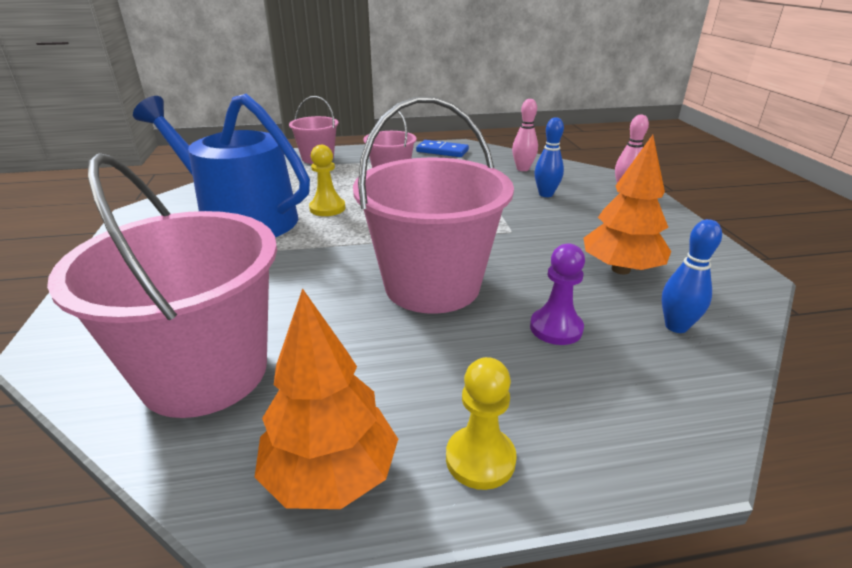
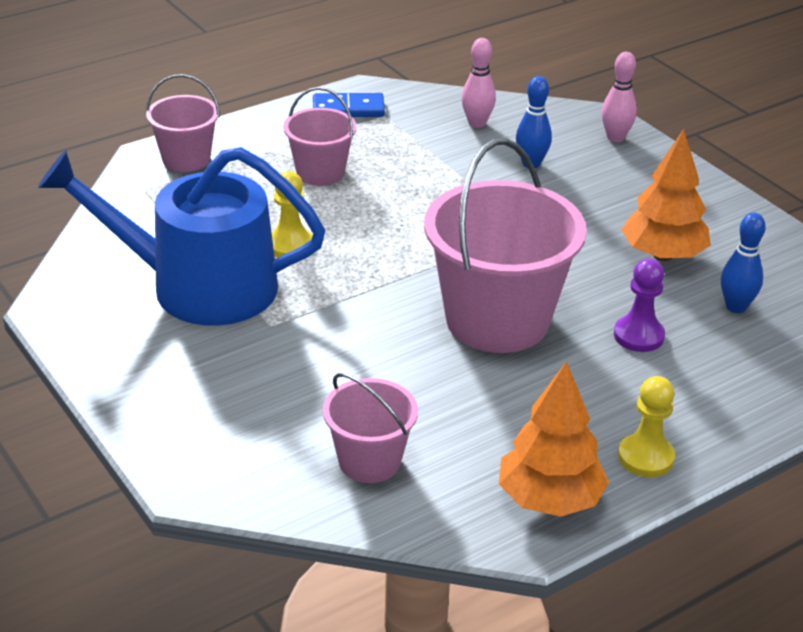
camera: 25 degrees left, 5 degrees up
pink bucket [47,153,277,418] -> pink bucket [323,373,418,483], size x0.53

